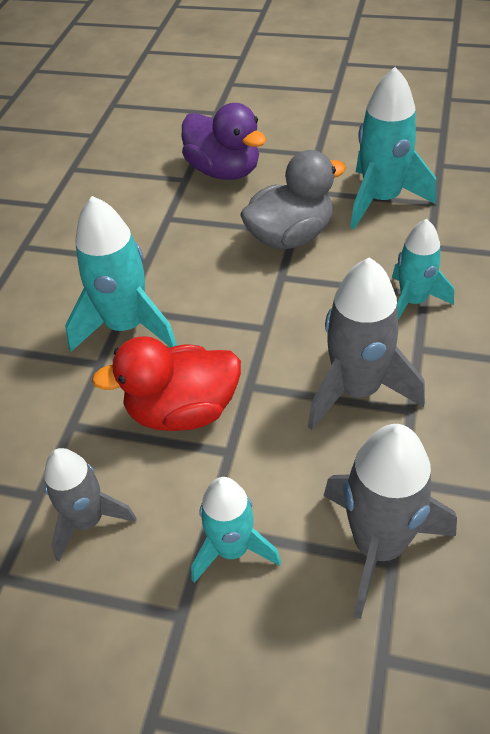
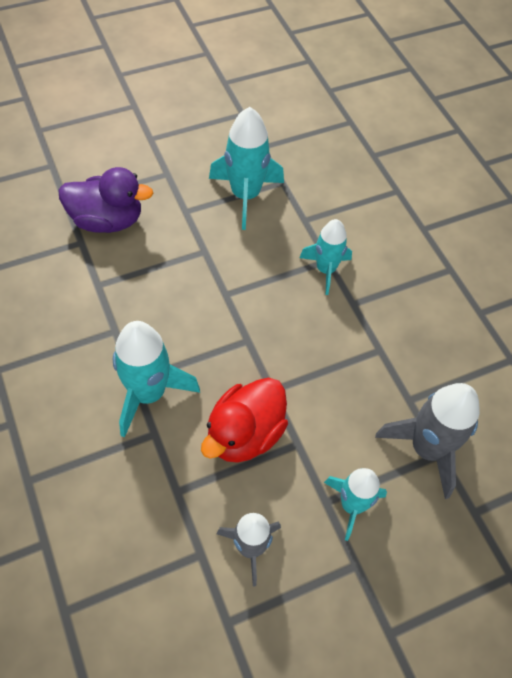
camera: 45 degrees left, 10 degrees up
grey duck [240,150,346,250] -> none
grey rocket [308,257,425,430] -> none

